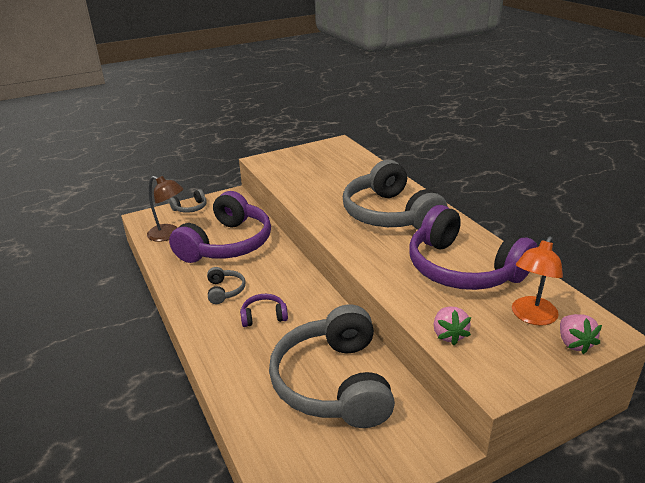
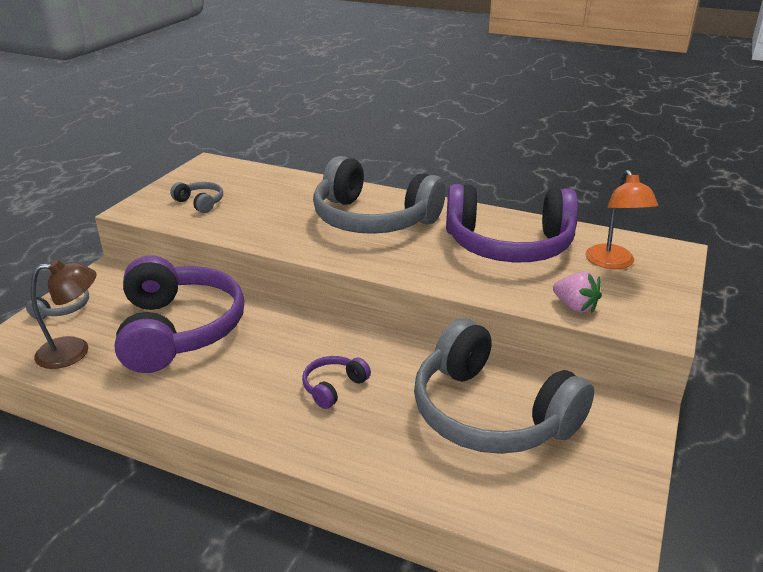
camera: 40 degrees left, 0 degrees up
grey headphones [207,267,246,304] -> grey headphones moved to [170,182,223,213]
pink strawberry [560,314,602,354] -> none

